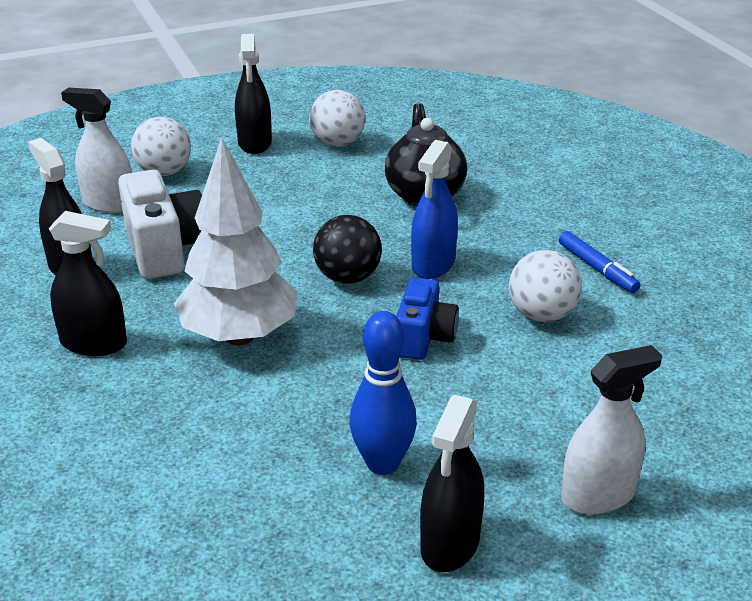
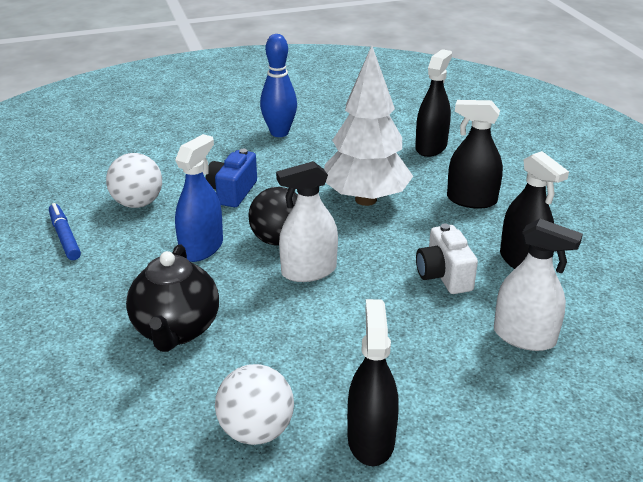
camera: 175 degrees left, 0 degrees up
white camera [118,170,202,279] -> white camera [416,223,478,294], size x0.65
white ball [131,117,191,176] -> none
black spray bottle [420,395,484,572] -> black spray bottle moved to [415,49,452,157]
white spray bottle [561,345,662,515] -> white spray bottle moved to [276,161,338,282]

